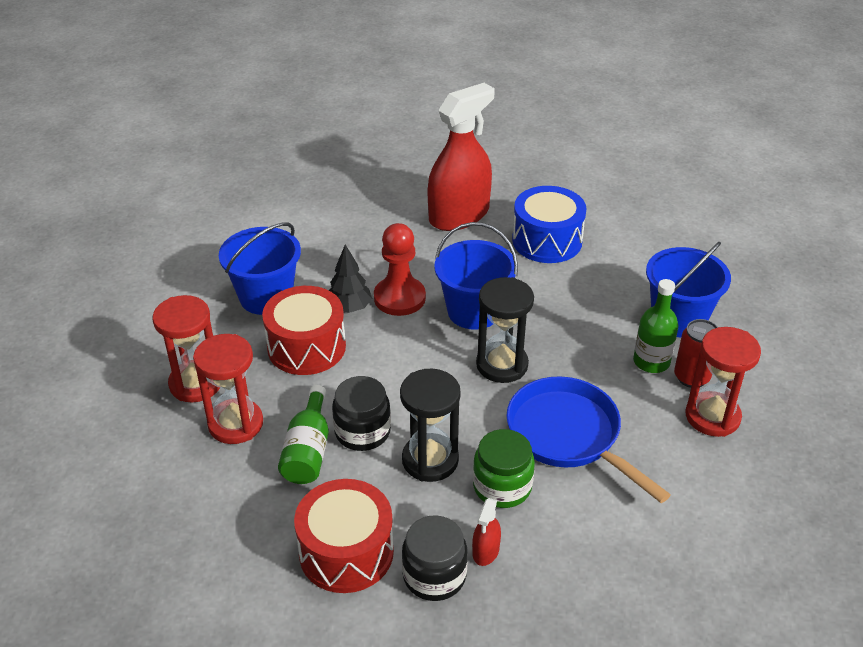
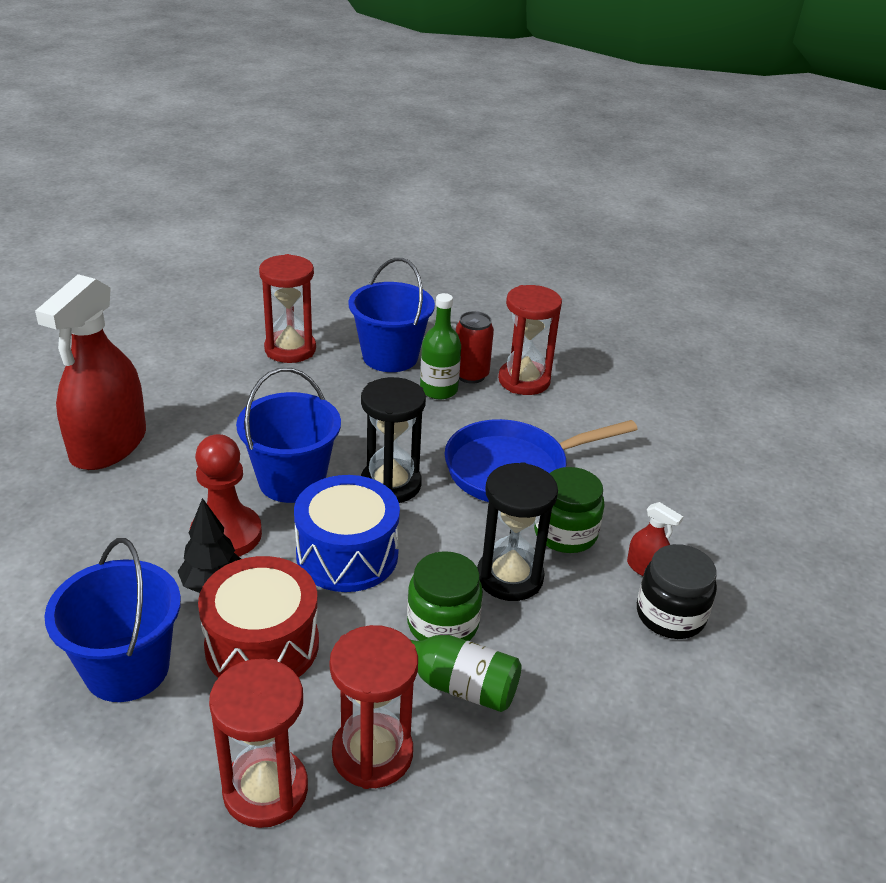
camera: 75 degrees left, 5 degrees down
red drum [294,479,394,593] -> none
black jar [332,376,391,451] -> green jar [407,551,483,641]
red spray bottle [428,83,495,231] -> red spray bottle turned 135 degrees counterclockwise [35,274,146,470]
blue drum [512,186,586,263] -> blue drum moved to [294,475,400,592]
none -> red hourglass [259,254,316,363]

